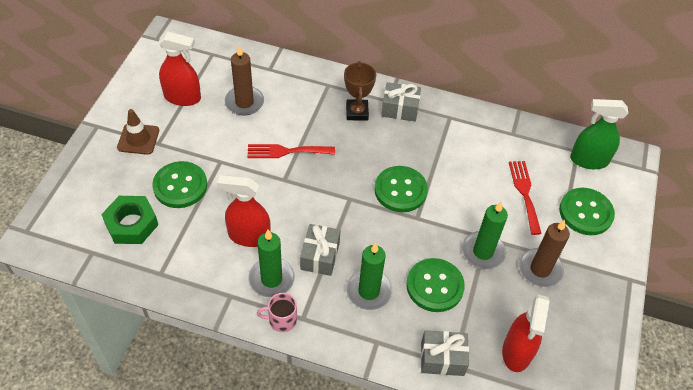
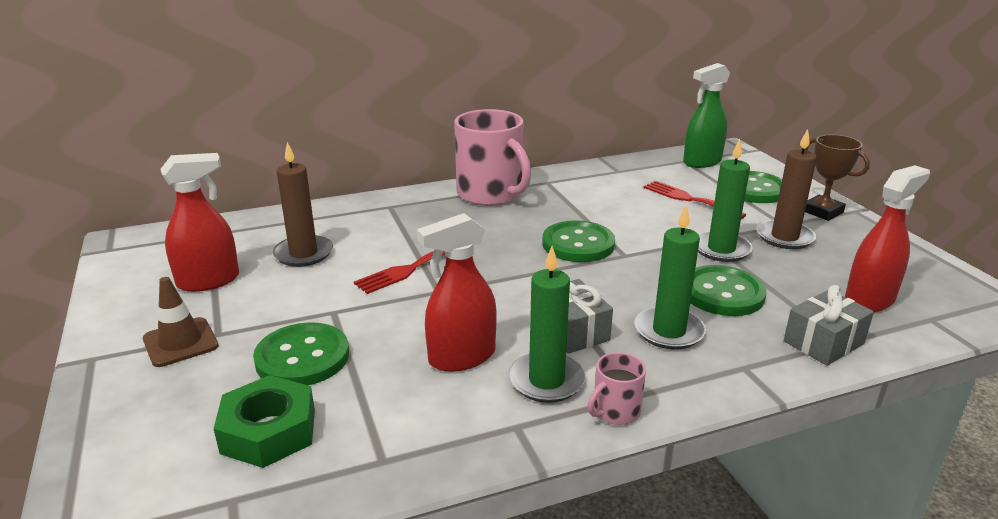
camera: 35 degrees left, 25 degrees down
brown trophy [344,61,376,121] -> brown trophy moved to [805,135,870,221]
grey gift [381,82,421,122] -> pink mug [454,109,531,206]
red spray bottle [502,294,550,372] -> red spray bottle turned 105 degrees counterclockwise [845,165,930,312]

